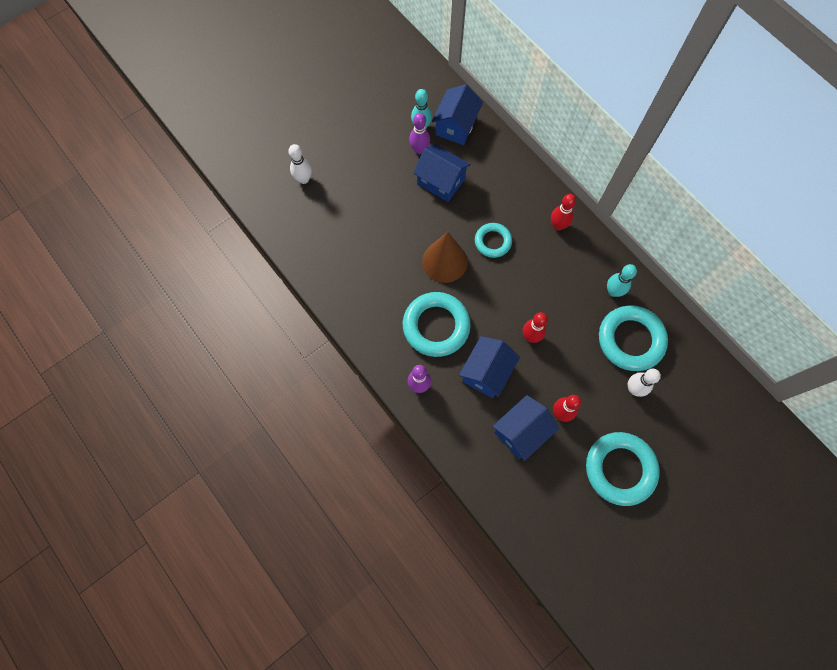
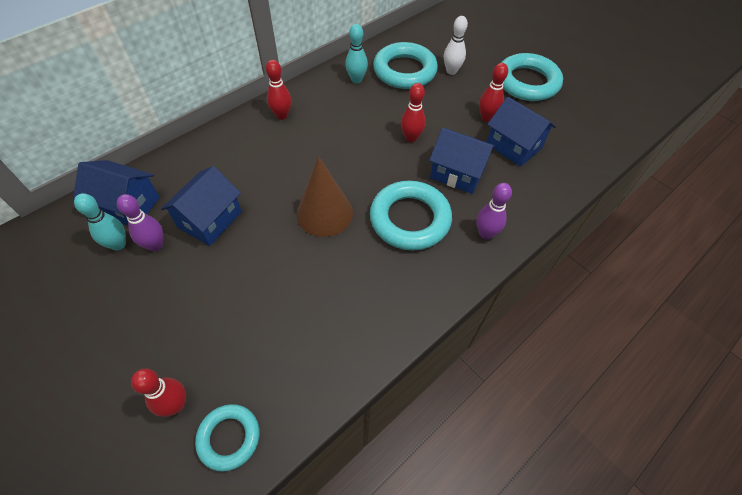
camera: 95 degrees left, 15 degrees down
white bowling pin [288,144,312,184] -> red bowling pin [131,369,186,417]
turquoise ring [475,223,512,258] -> turquoise ring moved to [195,404,260,472]

